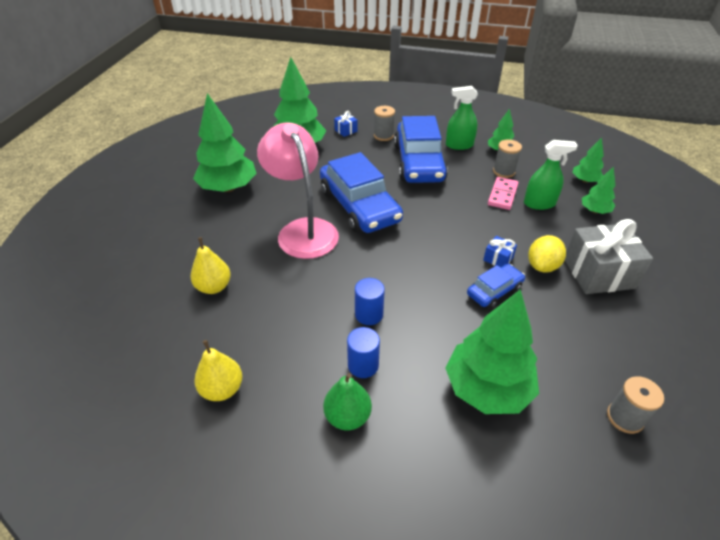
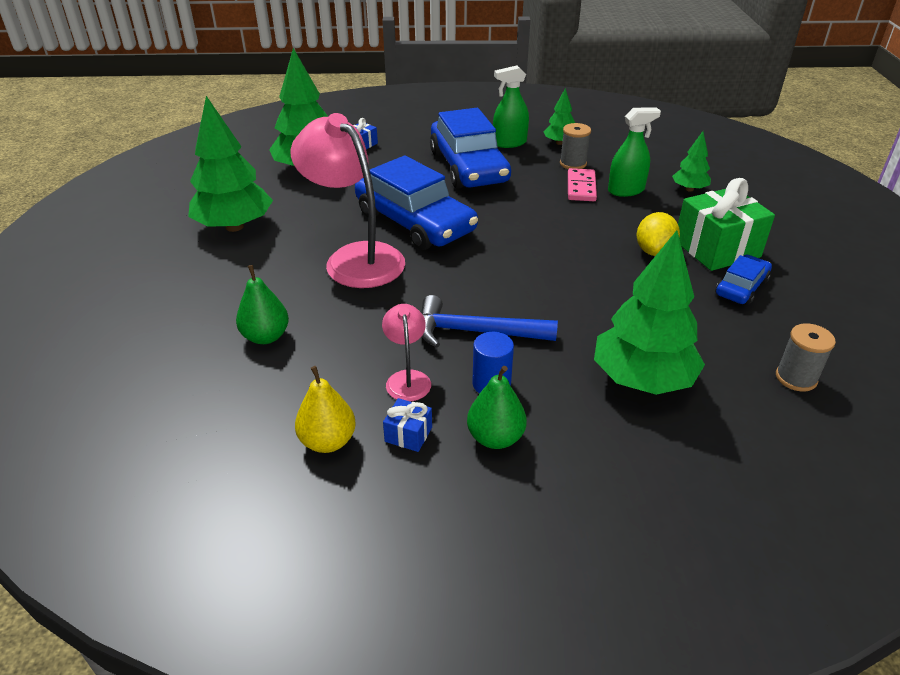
camera: 15 degrees left, 5 degrees down
yellow pear [191,237,231,294] -> green pear [236,265,289,344]
blue cylinder [355,278,385,325] -> blue hammer [421,295,558,348]
grey spool [374,106,395,141] -> none
blue car [467,264,525,308] -> blue car moved to [716,255,772,305]
blue gift [483,236,517,267] -> blue gift moved to [383,398,432,452]
grey gift [565,219,653,294] -> green gift [678,178,775,271]
green tree [572,137,604,183] -> none
none -> pink lamp [382,304,431,402]

